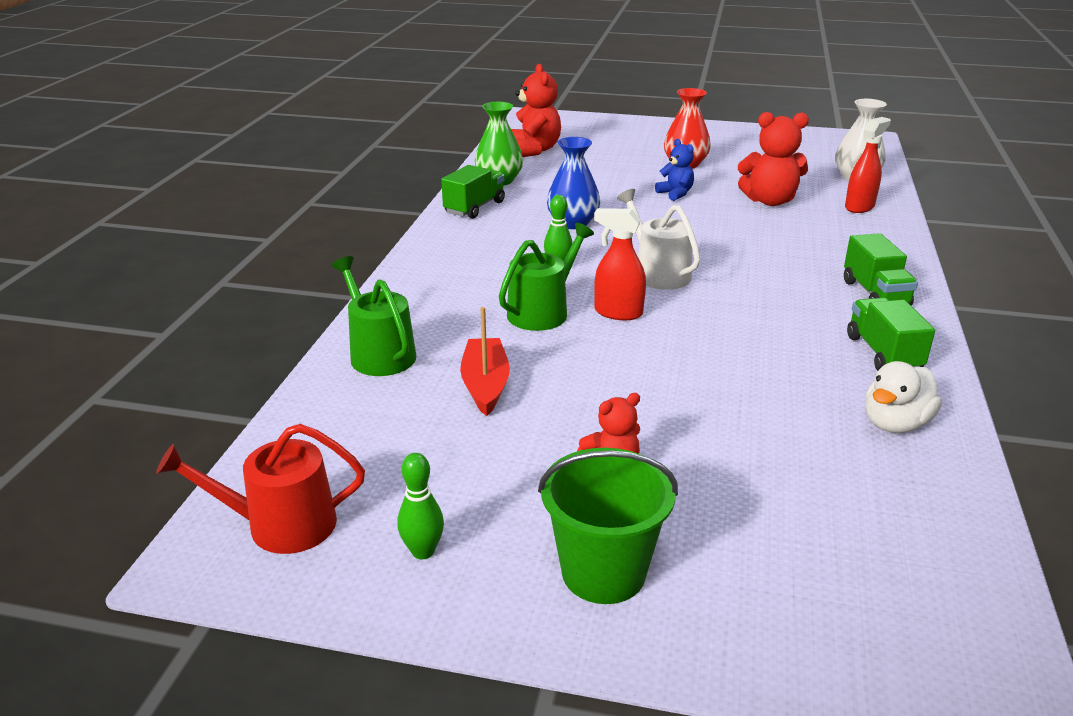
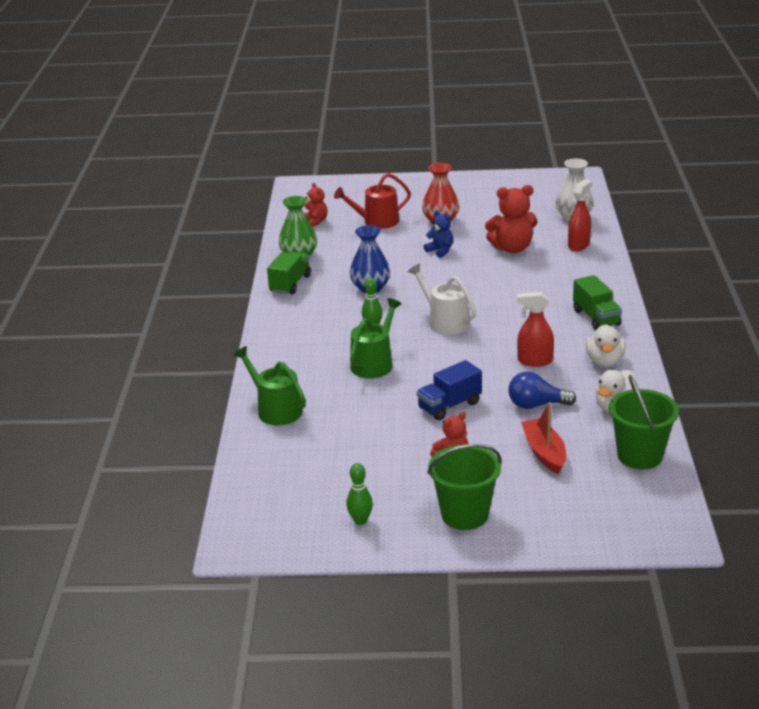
camera: 10 degrees left, 0 degrees up
red watering can [156,424,365,554] -> red watering can moved to [334,173,411,229]
red boat [460,307,510,416] -> red boat moved to [521,402,566,474]
red teddy bear [511,64,561,157] -> red teddy bear [304,183,328,227], size x0.58
red spray bottle [594,208,646,320] -> red spray bottle moved to [517,292,554,367]
green truck [847,298,935,371] -> white duck [586,324,625,367]
none -> blue truck [417,360,482,420]
none -> blue light bulb [508,372,576,409]
none -> green bucket [609,375,679,469]

